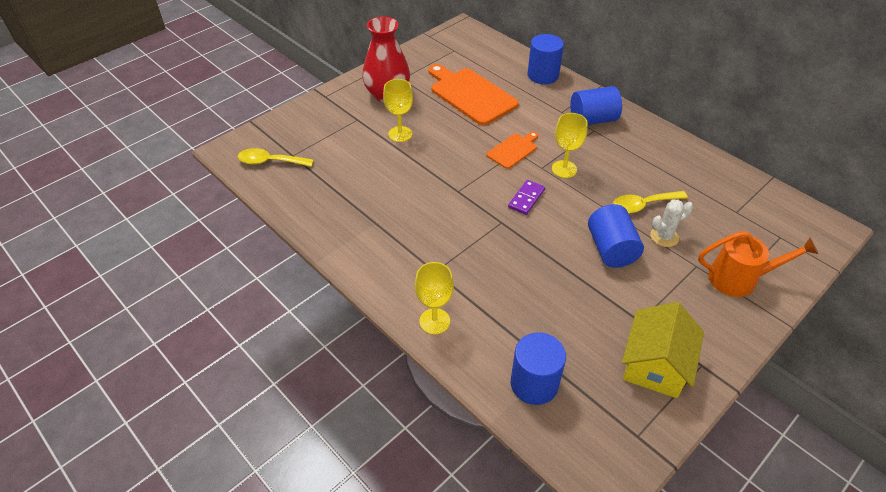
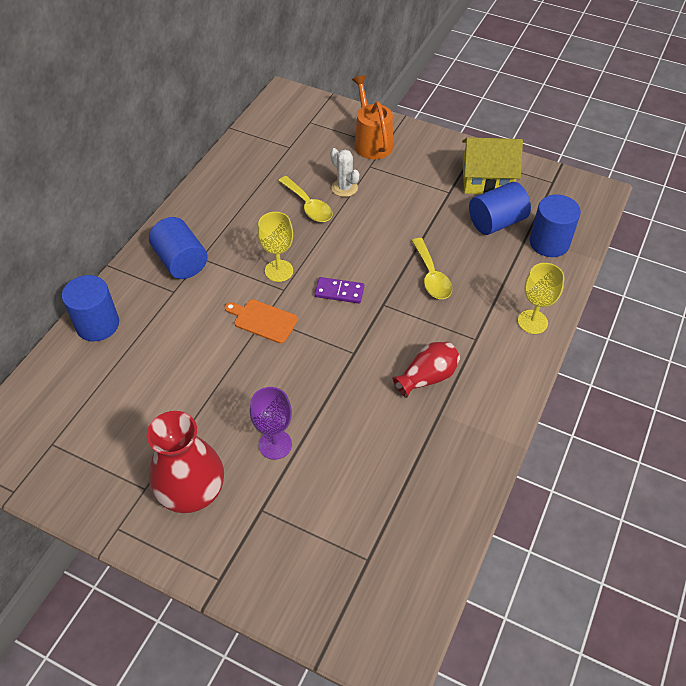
camera: 110 degrees left, 5 degrees up
yellow spoon [238,148,314,167] -> yellow spoon moved to [412,238,452,299]
yellow goblet [383,79,413,142] -> purple goblet [250,387,292,460]
orange cutting board [428,64,519,125] -> none
blue cylinder [588,204,644,268] -> blue cylinder moved to [469,182,531,235]
none -> red vase [392,342,460,398]

